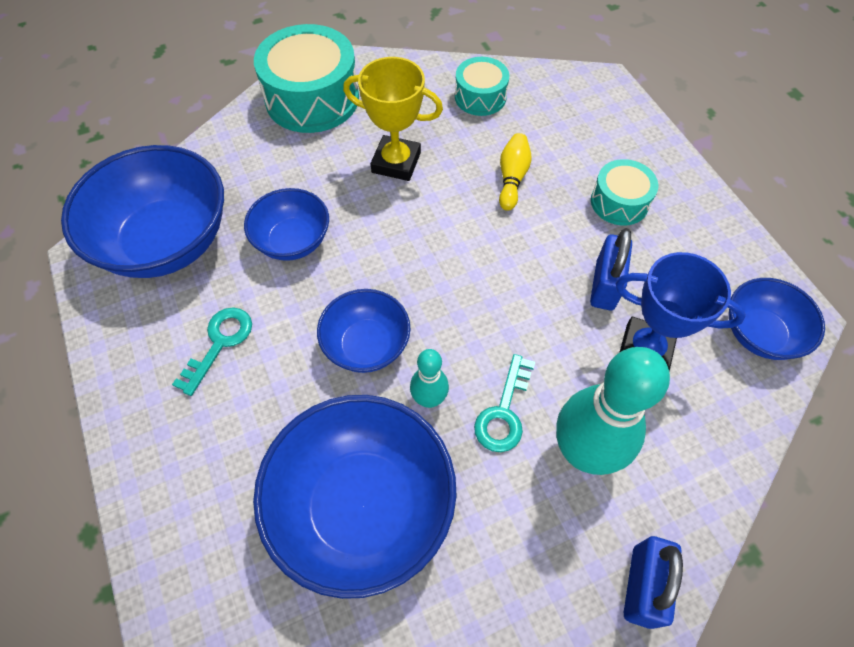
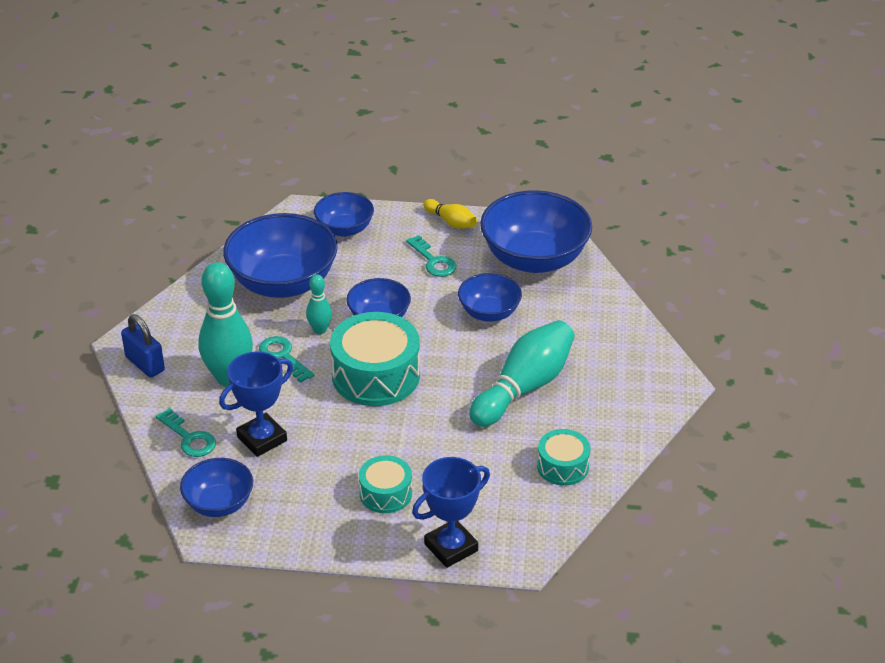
camera: 120 degrees right, 20 degrees down
turquoise drum [254,24,359,133] -> turquoise drum moved to [330,312,420,406]
yellow trophy [343,57,443,181] -> turquoise bowling pin [469,320,575,427]
yellow bowling pin [499,133,532,211] -> yellow bowling pin moved to [423,199,477,229]
blue padlock [590,228,632,310] -> none
none -> turquoise key [156,408,216,457]
none -> blue bowl [314,192,374,237]
none -> blue trophy [412,457,490,568]

